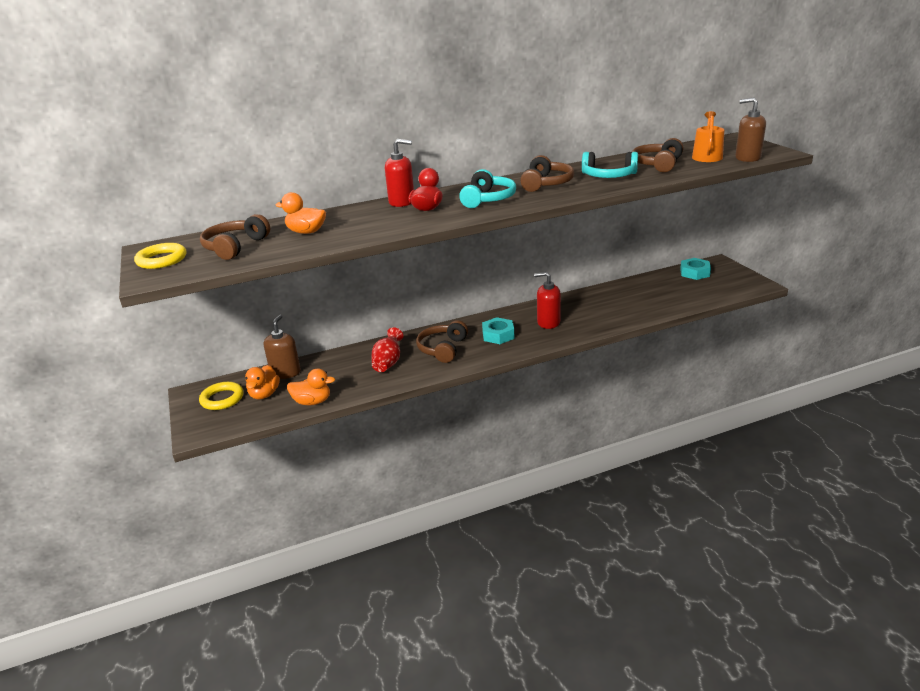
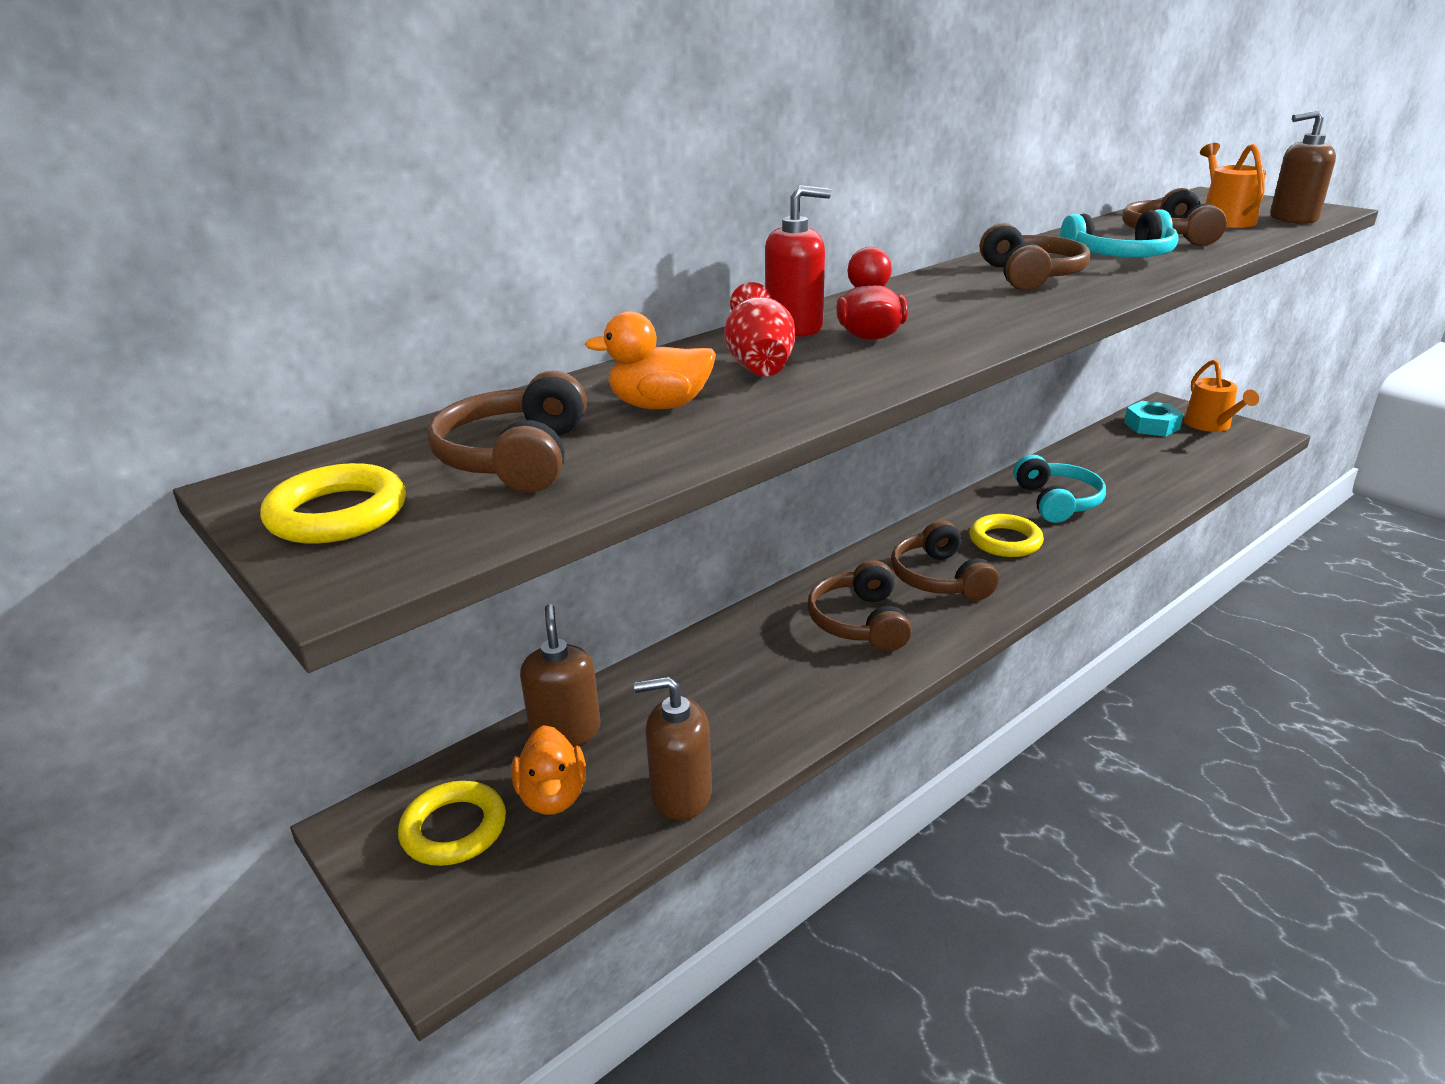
camera: 20 degrees left, 0 degrees up
orange duck [287,369,335,405] -> brown soap dispenser [634,676,712,820]
red vase [371,327,403,372] -> red vase moved to [724,282,795,377]
turquoise headphones [459,169,516,208] -> turquoise headphones moved to [1014,454,1106,523]
turquoise nut [482,317,515,344] -> brown headphones [891,520,999,601]
red soap dispenser [534,272,561,329] -> yellow ring [970,514,1044,557]
none -> orange watering can [1184,359,1259,432]

